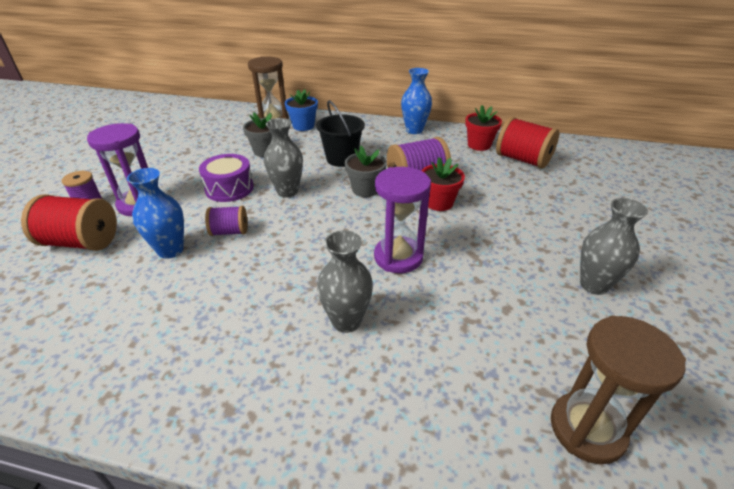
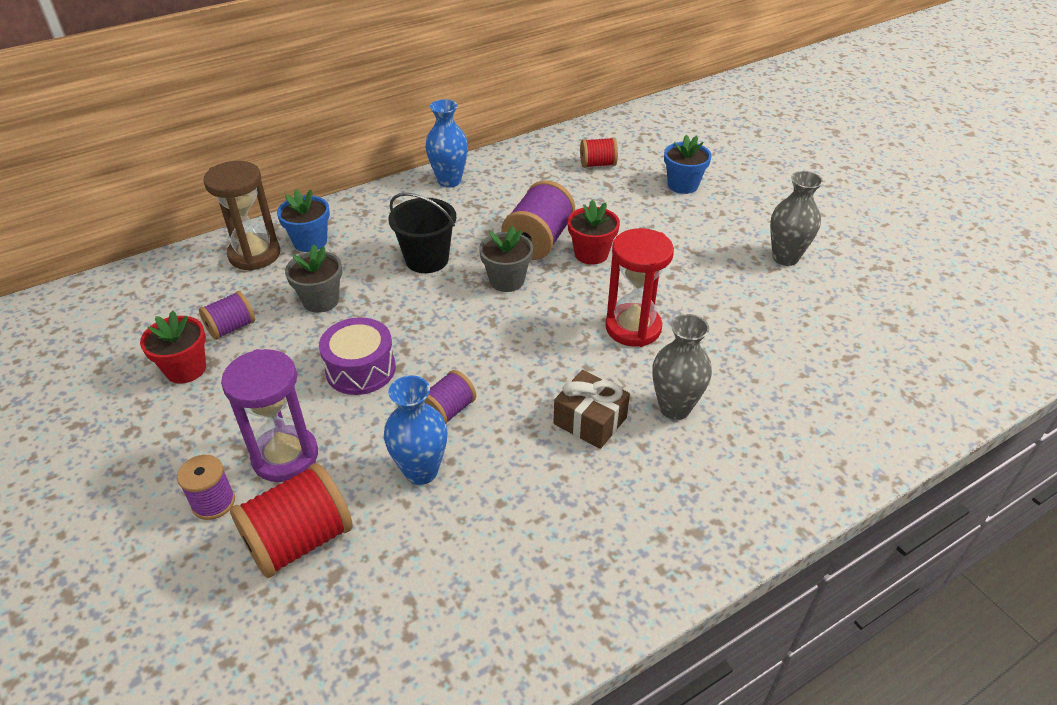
camera: 45 degrees left, 5 degrees up
grey vase [264,118,303,198] -> none
purple hourglass [374,167,431,273] -> red hourglass [605,228,674,347]
red flower pot [465,105,502,151] -> red flower pot moved to [140,311,206,383]
red spool [496,117,559,169] -> red spool [580,137,618,168], size x0.58
brown hourglass [551,315,686,464] -> none
none -> purple spool [199,291,255,340]
none -> brown gift [553,370,630,449]
none -> blue flower pot [664,135,712,194]

